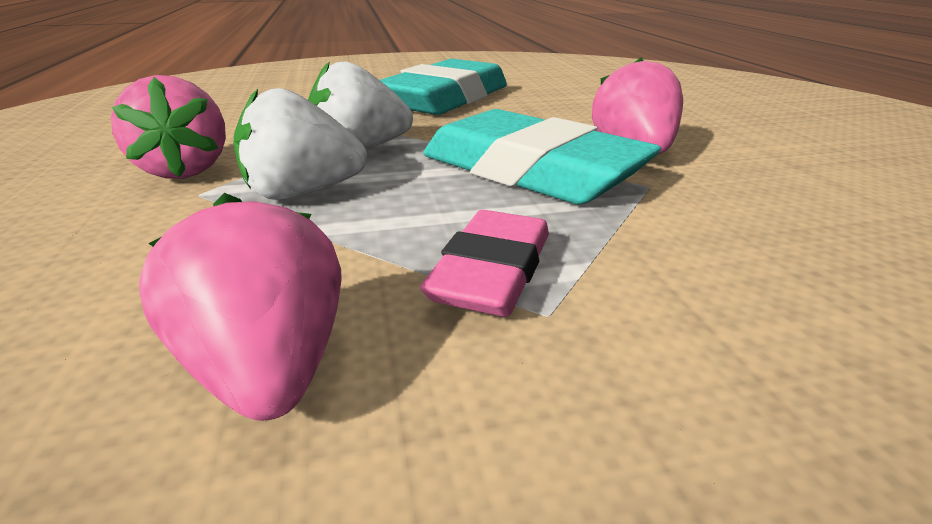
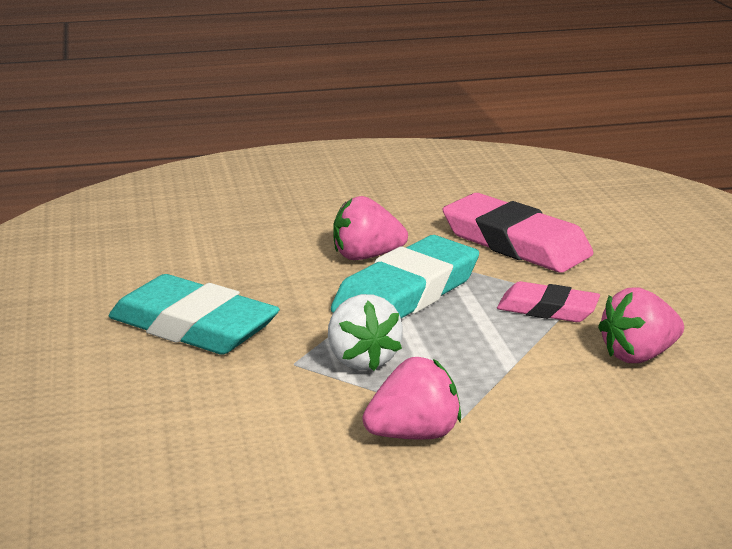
camera: 90 degrees left, 5 degrees down
white strawberry [233,88,367,200] -> none
none -> pink eraser [443,193,594,273]

